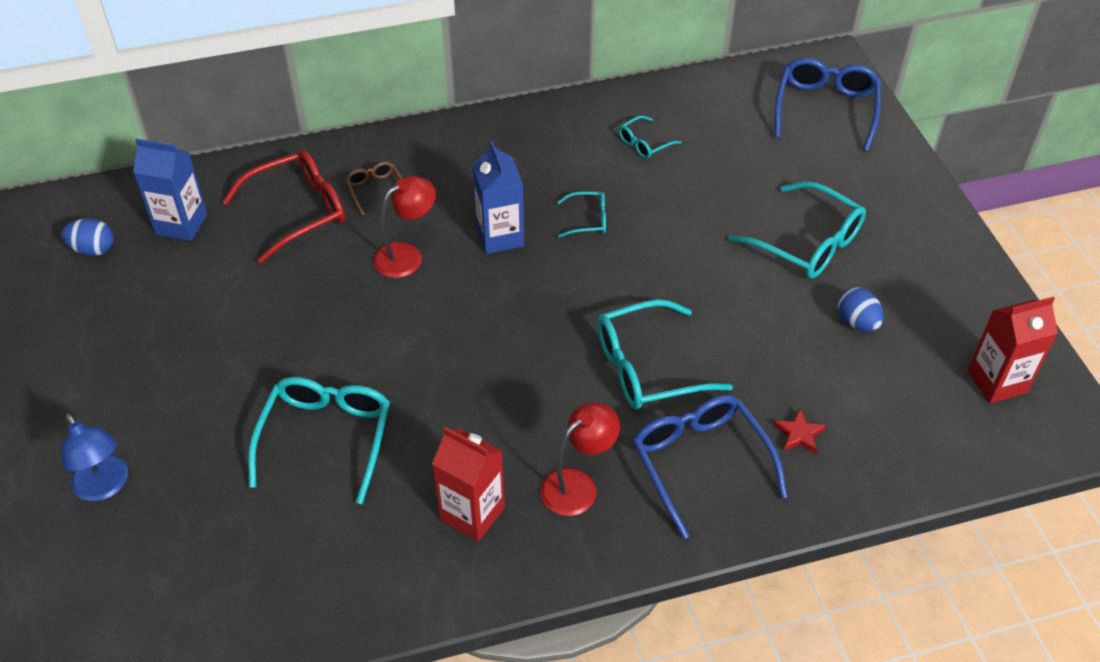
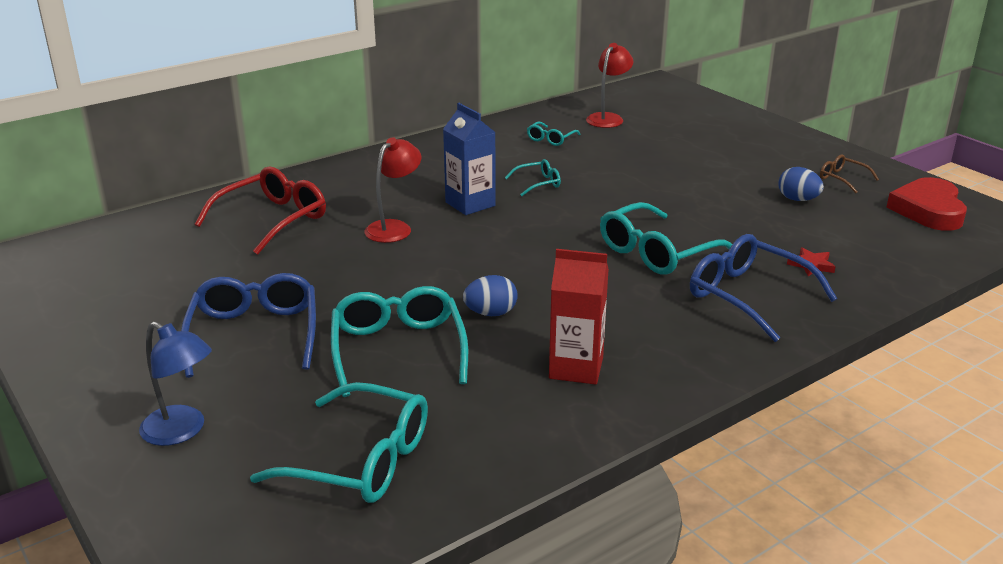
camera: 20 degrees left, 20 degrees down
blue egg [62,218,114,256] -> blue egg moved to [463,275,518,316]
blue carton [133,139,207,241] -> none
brown glasses [346,162,402,216] -> brown glasses moved to [820,154,879,193]
red lamp [540,402,620,516] -> red lamp moved to [586,43,633,128]
turquoise glasses [729,181,866,279] -> turquoise glasses moved to [250,382,428,503]
blue glasses [775,58,881,152] -> blue glasses moved to [181,273,316,378]
red carton [967,297,1058,403] -> red heart [886,177,967,231]

